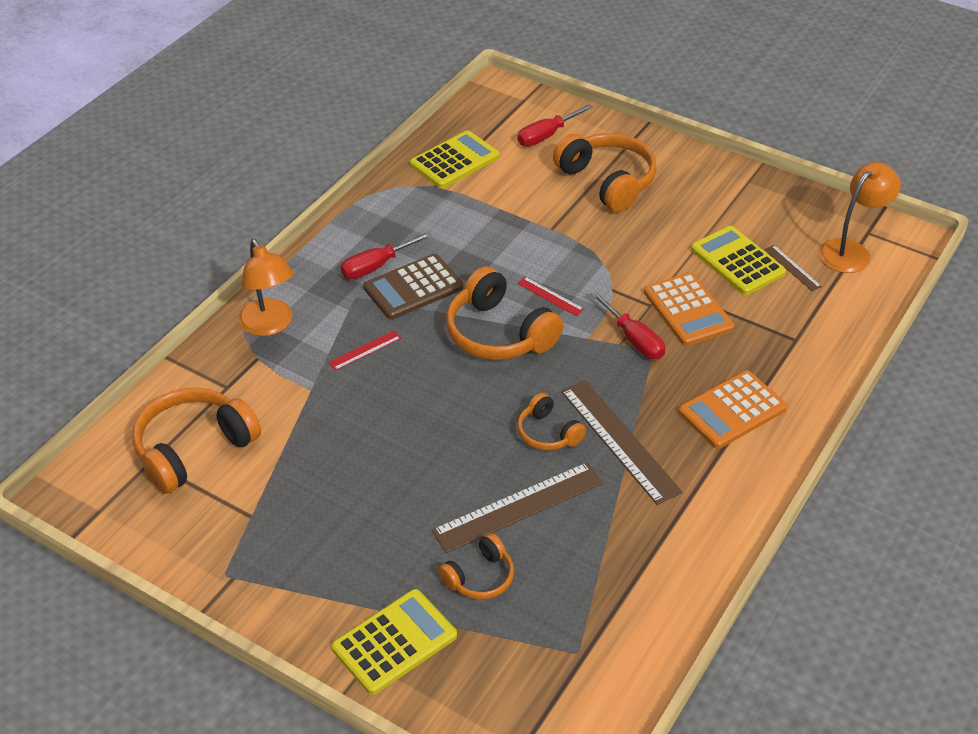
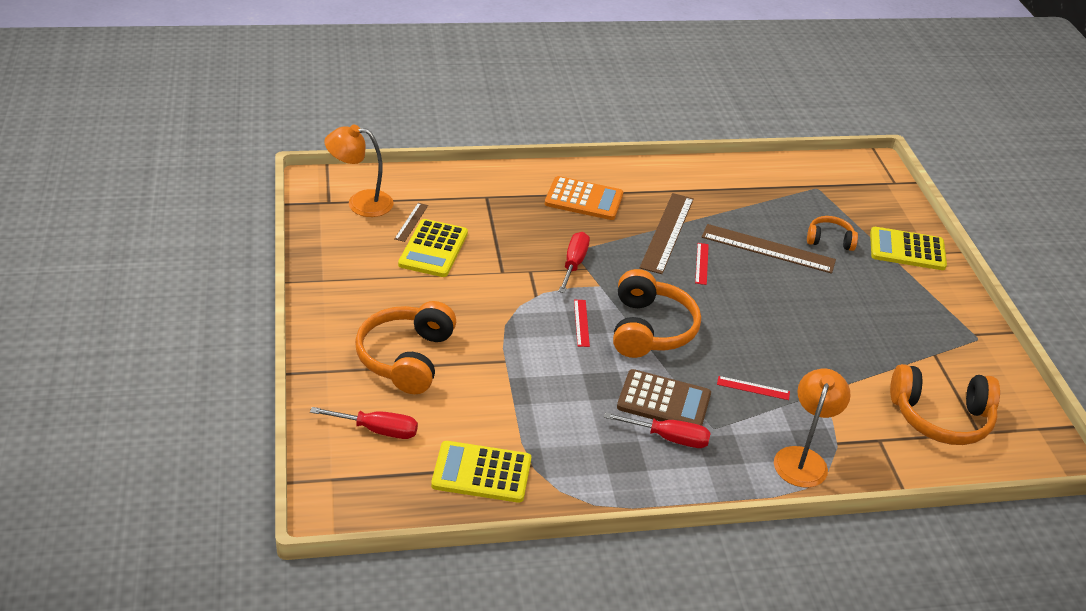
camera: 135 degrees left, 5 degrees down
orange headphones [517,393,586,451] -> red ruler [695,243,709,285]
orange calculator [644,272,735,346] -> none

